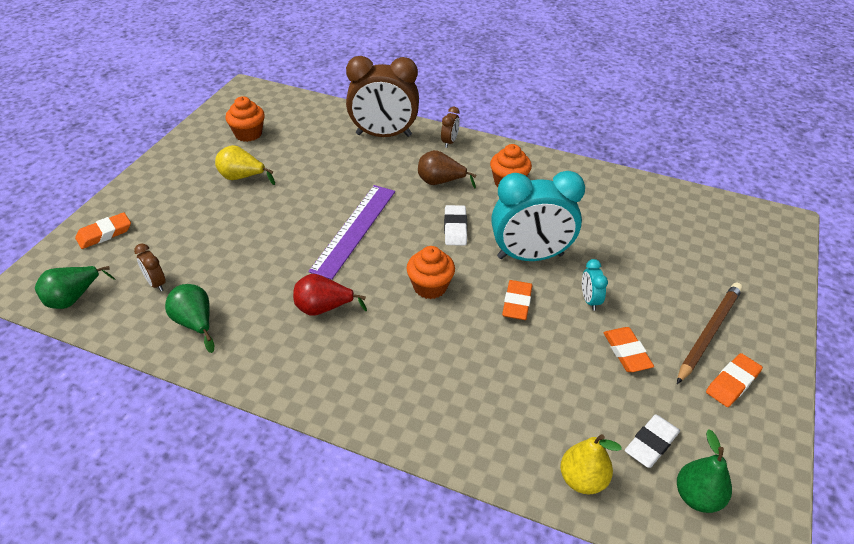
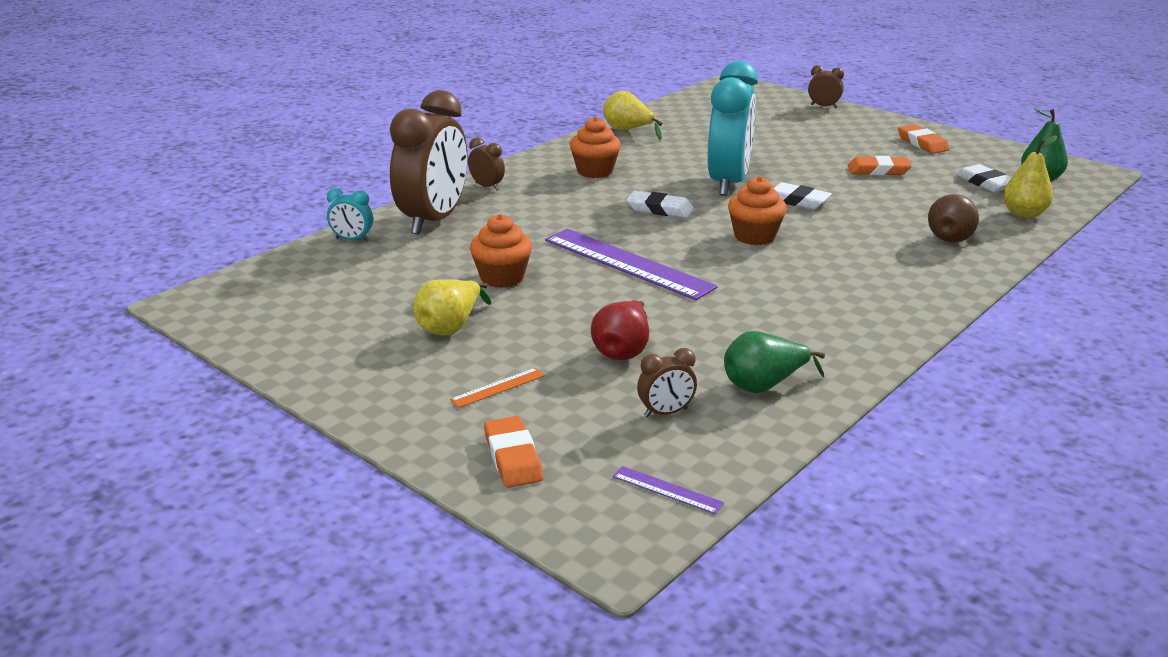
camera: 70 degrees left, 15 degrees down
green pear [35,266,115,309] -> purple ruler [613,466,724,514]
orange cupcake [225,96,265,142] -> orange cupcake moved to [470,214,532,288]
red pear [293,274,367,316] -> red pear moved to [591,300,649,360]
brown pear [418,150,477,189] -> brown pear moved to [928,194,979,242]
orange eraser [502,280,533,320] -> white eraser [774,182,832,209]
turquoise clock [582,259,608,311] -> turquoise clock moved to [327,188,373,241]
brown pencil [677,283,743,384] -> none
none -> orange ruler [450,368,545,408]
none -> yellow pear [603,91,662,140]
none -> brown clock [808,65,844,108]

